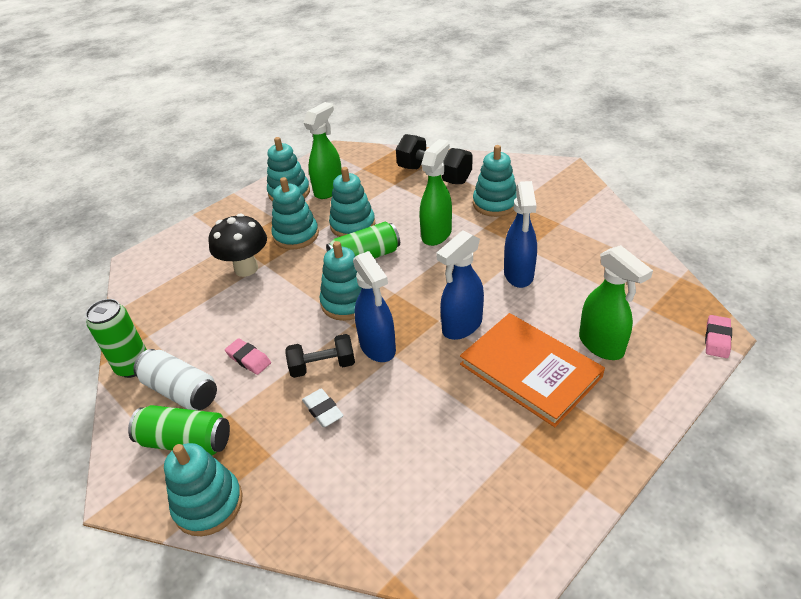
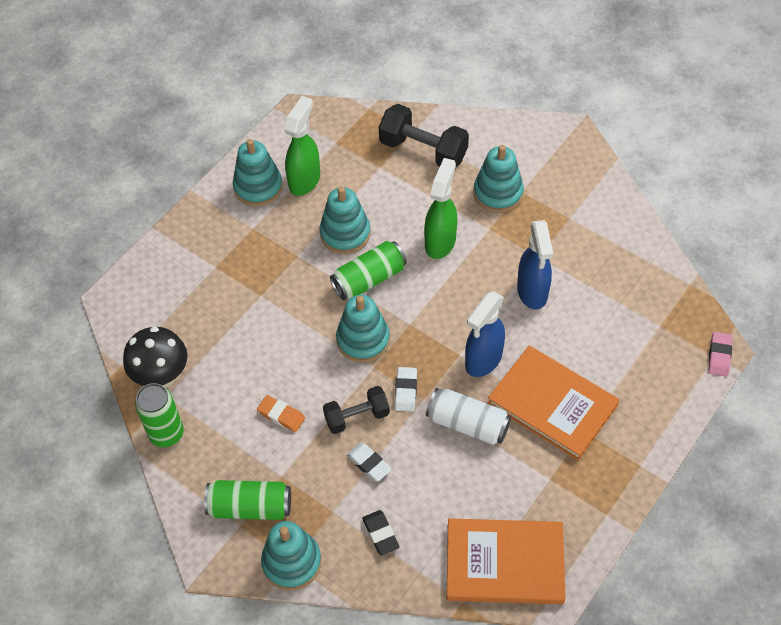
camera: 10 degrees left, 15 degrees up
white can [133,349,217,410] -> white can moved to [426,388,511,445]
black mushroom [208,213,267,277] -> black mushroom moved to [123,327,187,388]
pink eraser [225,338,271,375] -> orange eraser [257,395,305,432]
turquoise stacking toy [271,177,319,250] -> none
blue spray bottle [353,251,396,362] -> white eraser [395,367,417,412]
green spray bottle [579,245,653,360] -> none
none -> black eraser [362,510,399,556]
none -> orange book [447,518,566,605]

